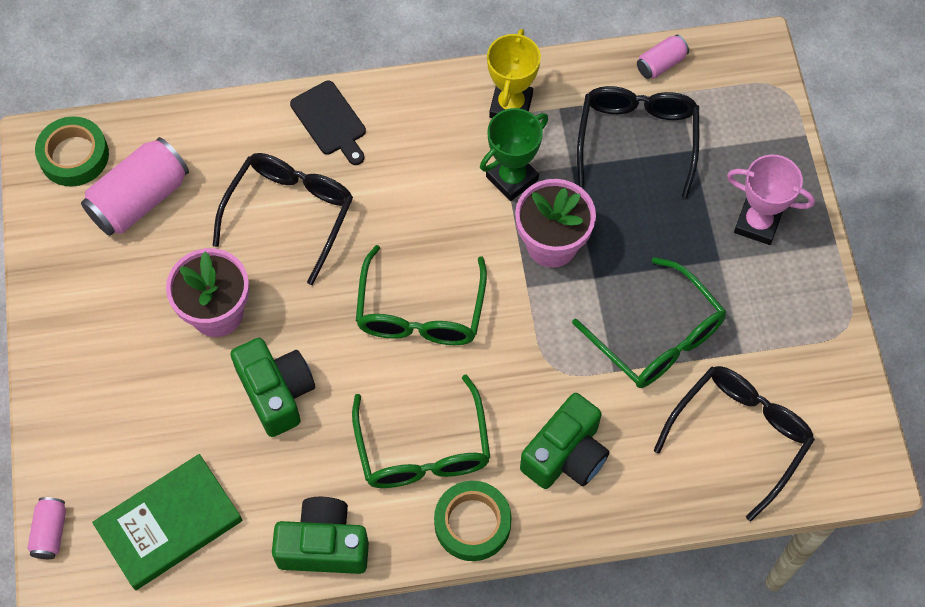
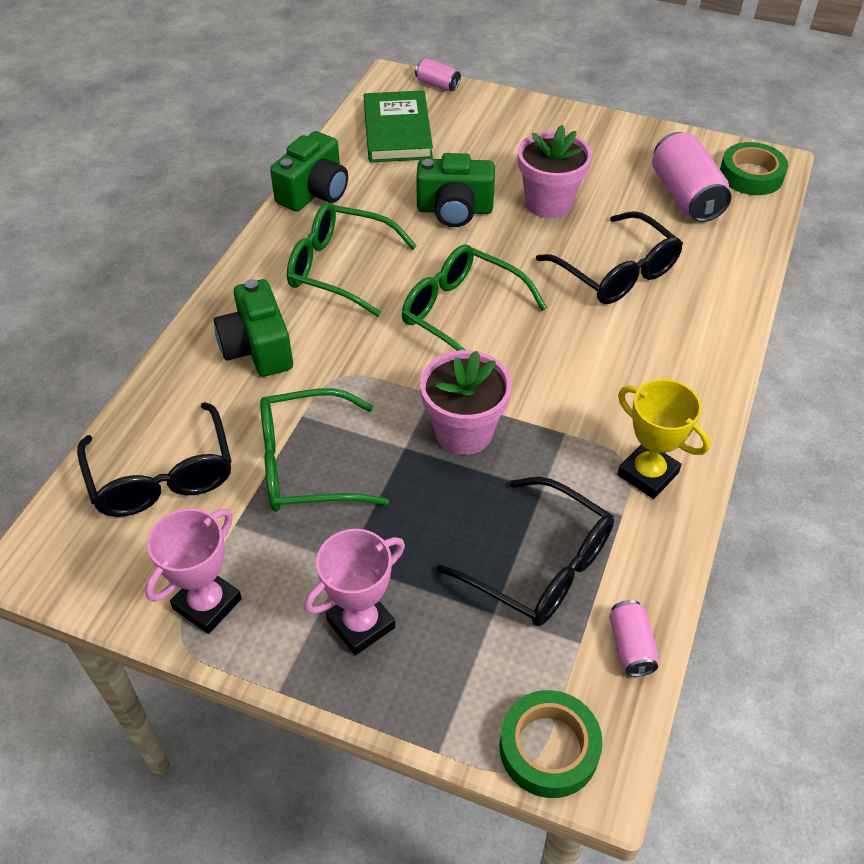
camera: 120 degrees right, 15 degrees down
black cutting board [290,81,366,165] -> none
green tape [434,481,512,561] -> green tape moved to [500,690,603,798]
green trophy [480,108,548,201] -> none
none -> pink trophy [145,508,242,634]

